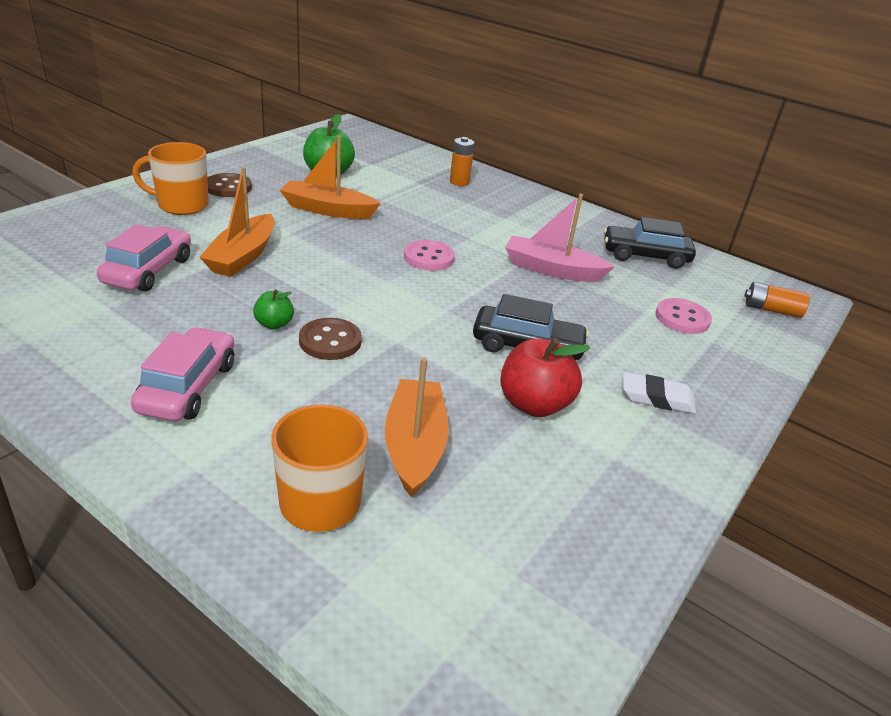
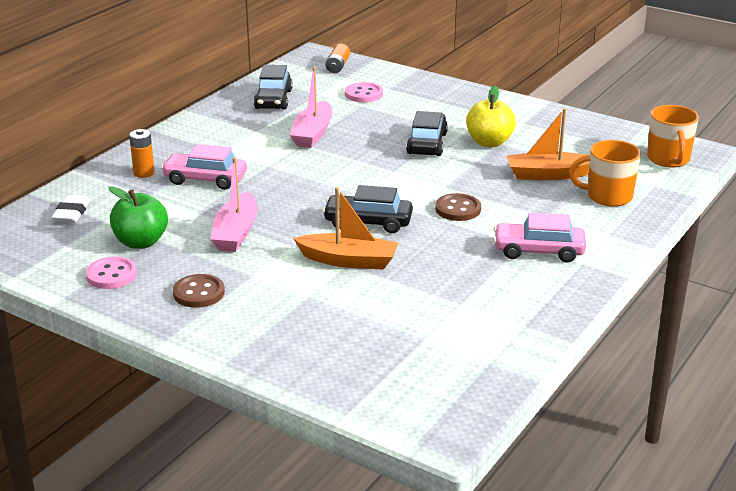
camera: 90 degrees left, 5 degrees down
pink car [97,224,191,292] -> pink car moved to [161,144,247,190]
orange mug [132,142,209,215] -> orange mug moved to [647,105,699,167]
green apple [253,290,294,329] -> none
orange boat [280,135,381,219] -> pink boat [210,157,258,252]
pink button [404,240,455,271] -> pink button moved to [86,257,137,289]
red apple [500,338,590,417] -> yellow apple [466,86,516,147]
white eraser [623,372,696,414] -> white eraser moved to [51,195,90,223]
none -> black car [323,185,413,233]

